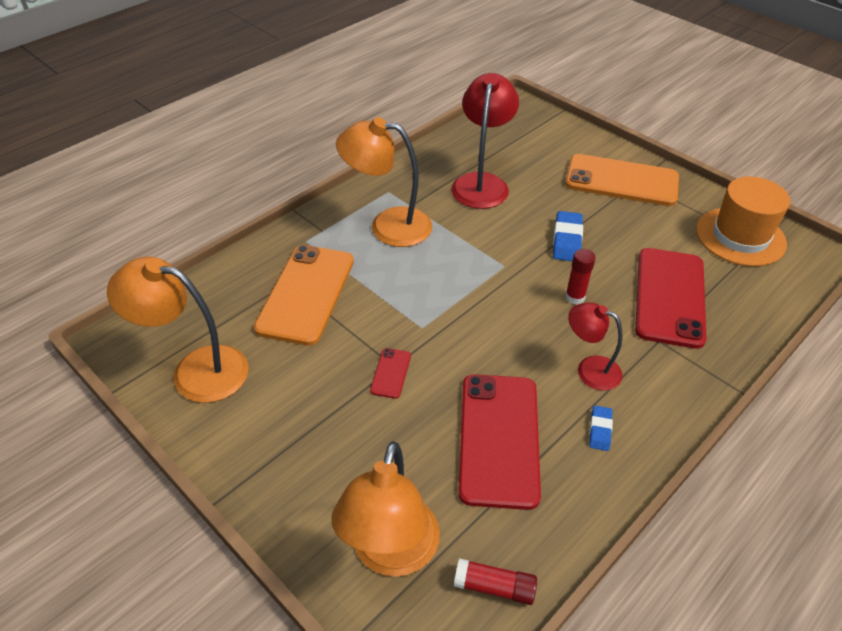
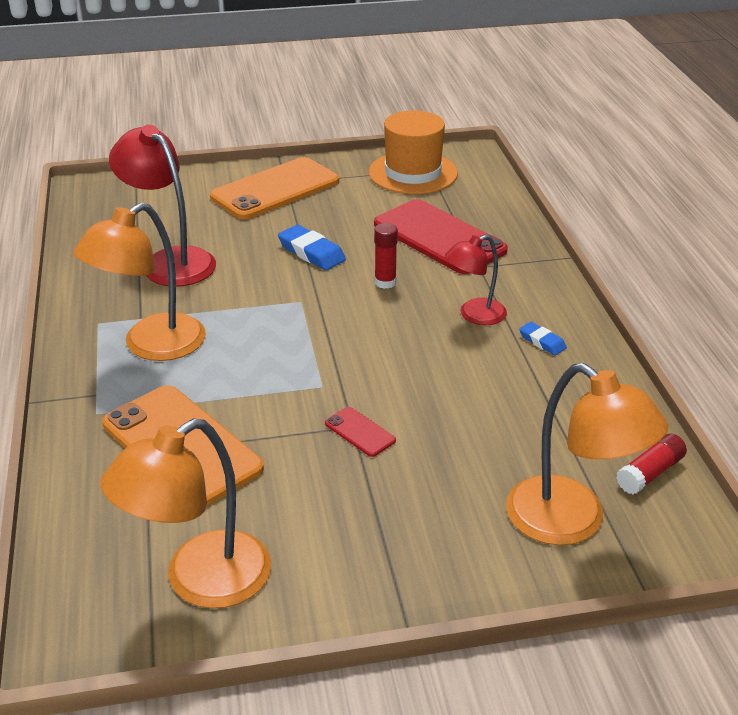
camera: 55 degrees left, 10 degrees down
red phone [458,374,541,510] -> none

